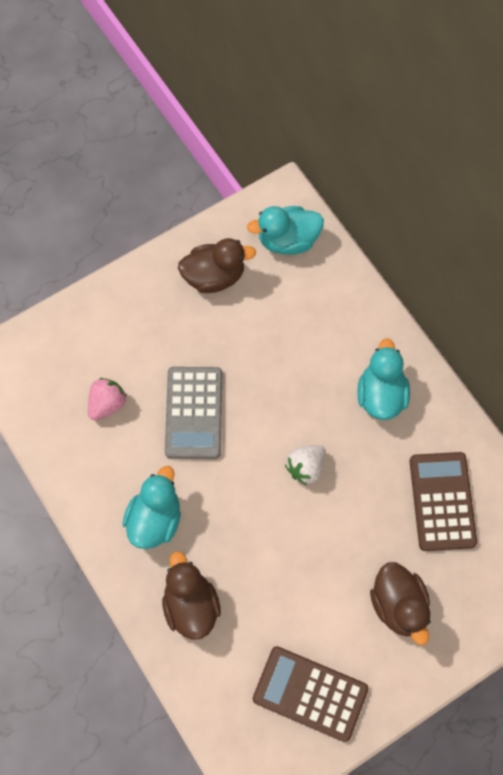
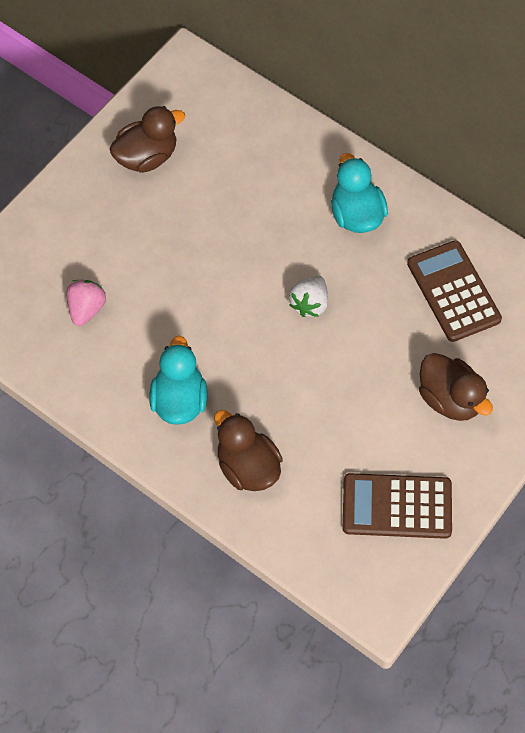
camera: 20 degrees left, 5 degrees down
grey calculator [165,367,222,459] -> none
turquoise duck [247,206,324,255] -> none

